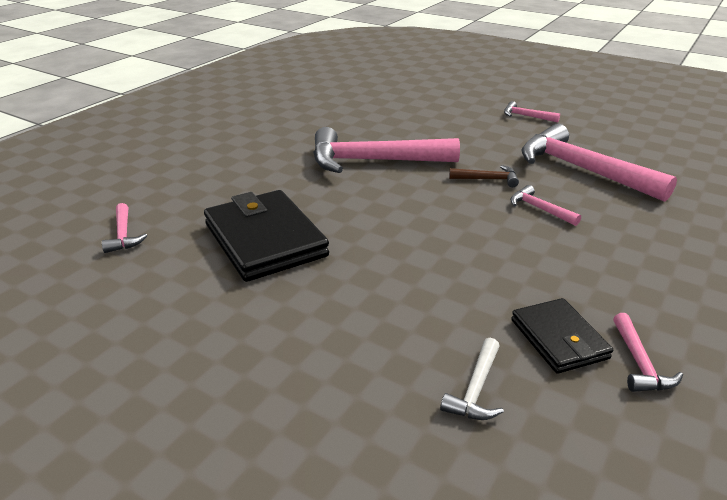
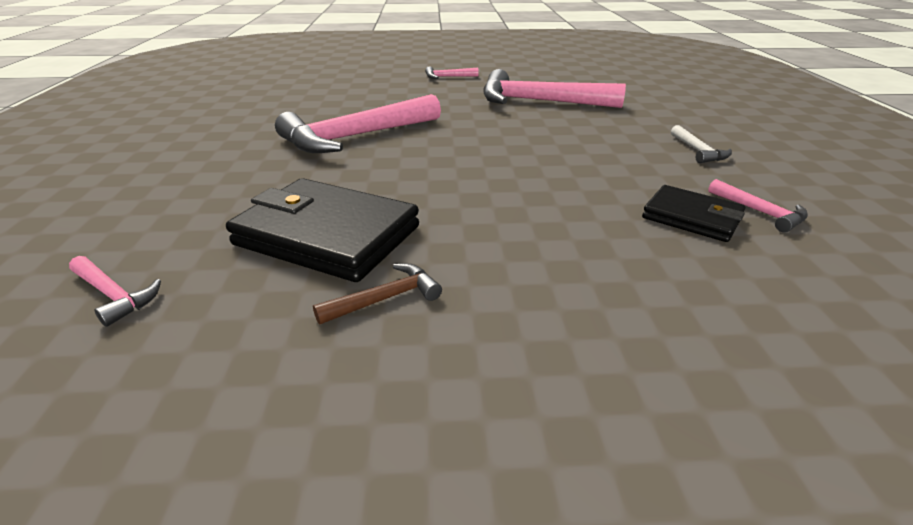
camera: 35 degrees left, 0 degrees up
white hammer [440,338,504,420] -> white hammer moved to [671,125,732,163]
brown hammer [449,165,519,187] -> brown hammer moved to [313,263,442,324]
pink hammer [510,185,581,226] -> none

